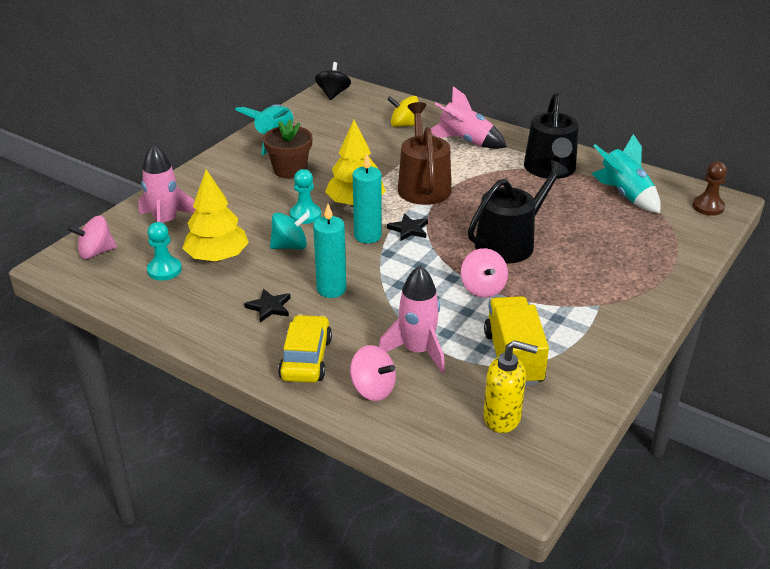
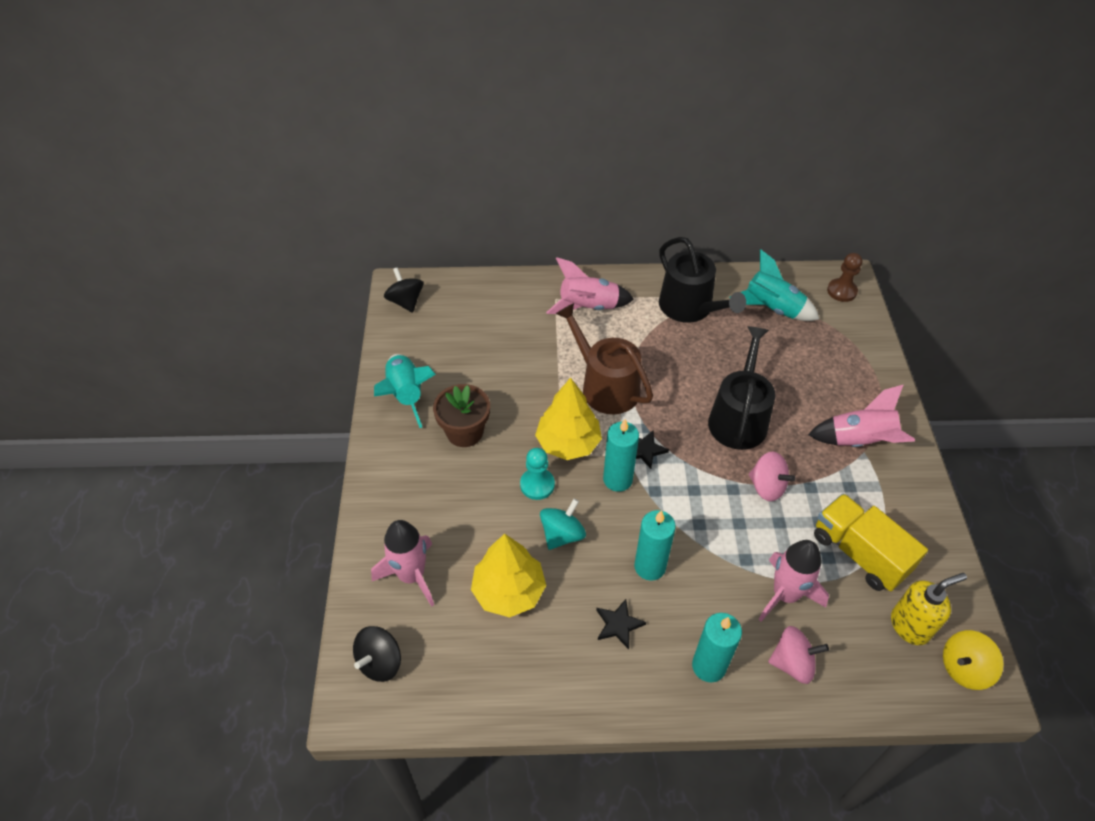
camera: 35 degrees left, 15 degrees up
pink spinning top [68,216,117,259] -> black spinning top [353,626,401,682]
turquoise pawn [147,222,182,281] -> none
yellow car [278,314,332,383] -> turquoise candle [692,613,742,682]
yellow spinning top [387,96,418,127] -> yellow spinning top moved to [943,630,1003,690]
none -> pink rocket [808,384,915,447]

